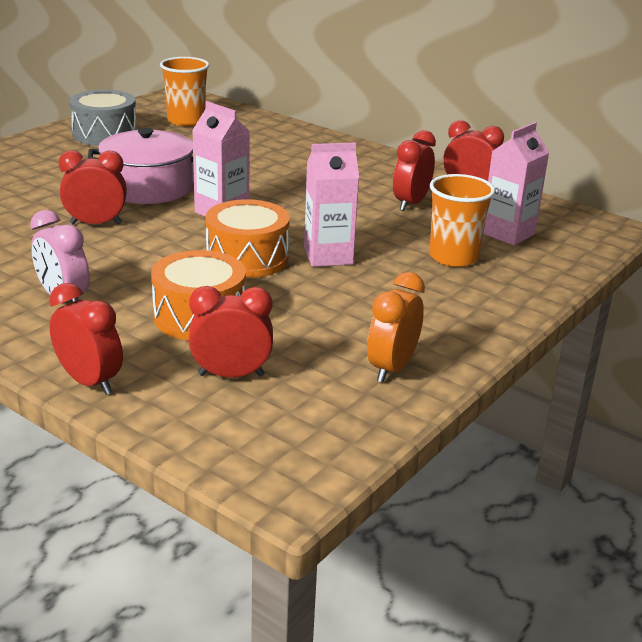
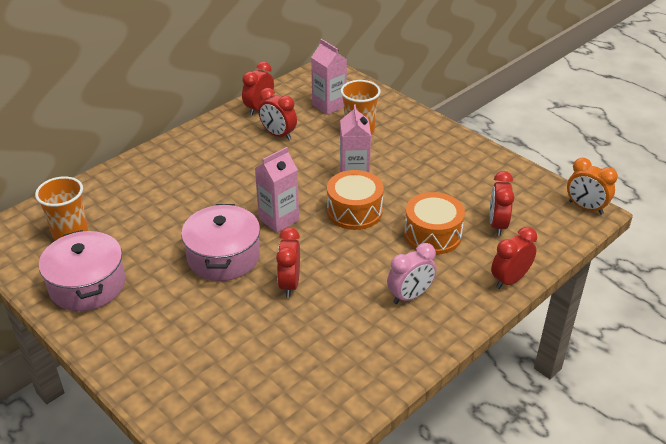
camera: 80 degrees left, 10 degrees up
grey drum [69,90,137,146] -> pink pot [39,230,125,311]
orange clock [367,272,425,382] -> orange clock moved to [567,158,618,214]

